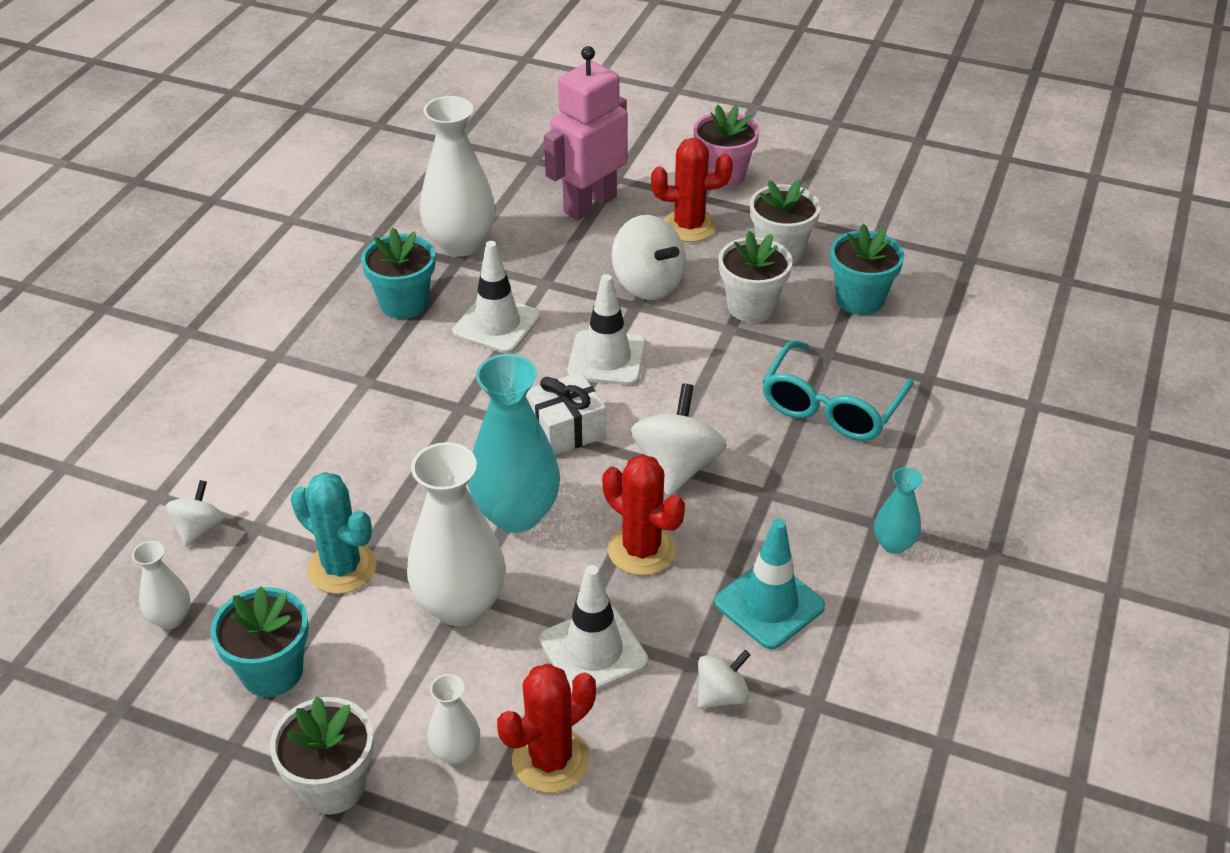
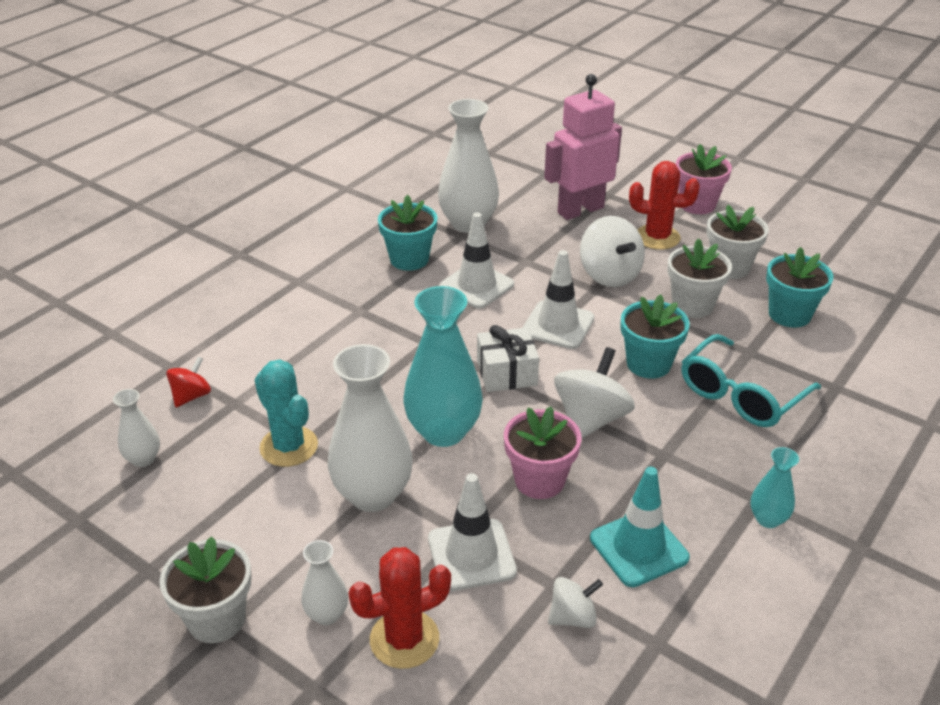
camera: 15 degrees right, 5 degrees down
white spinning top [165,480,224,547] -> red spinning top [166,356,211,407]
turquoise flower pot [211,586,309,697] -> turquoise flower pot moved to [621,294,690,379]
red cactus [602,454,685,576] -> pink flower pot [504,406,582,499]

